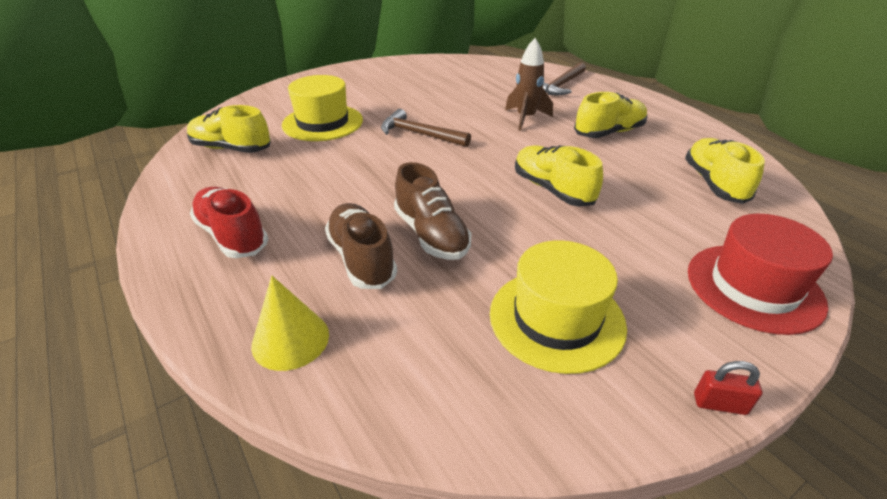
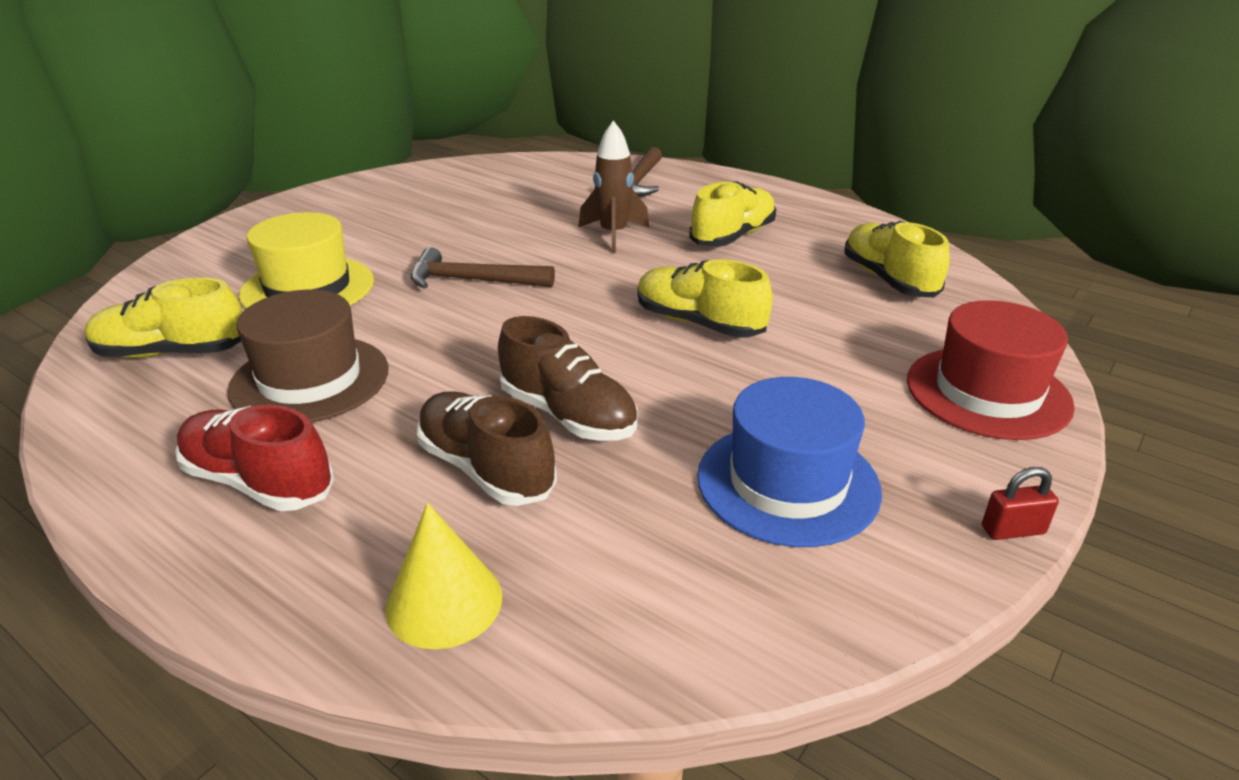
camera: 20 degrees left, 5 degrees down
yellow hat [490,240,627,374] -> blue hat [697,377,882,547]
none -> brown hat [227,290,388,423]

